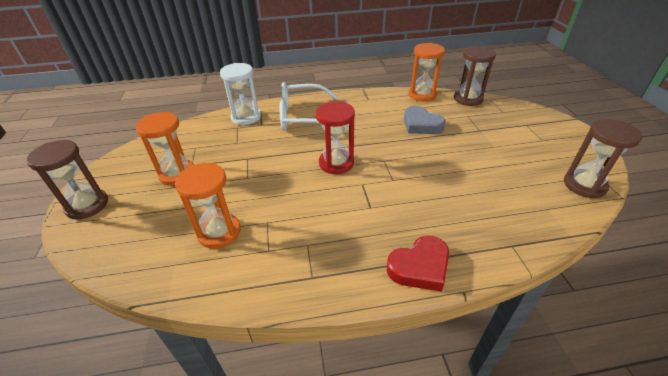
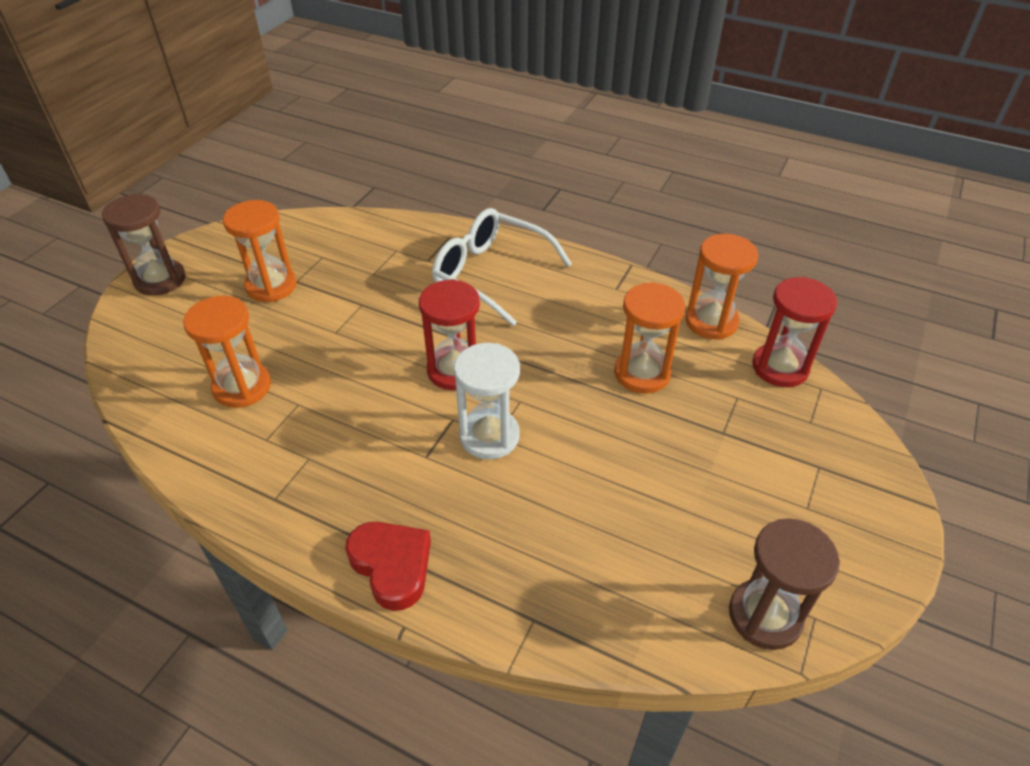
camera: 35 degrees right, 5 degrees up
white hourglass [220,63,261,125] -> white hourglass moved to [454,343,520,459]
red heart [387,235,449,292] -> red heart turned 135 degrees counterclockwise [345,522,431,611]
grey heart [404,106,445,134] -> orange hourglass [614,282,685,394]
brown hourglass [454,46,496,106] -> red hourglass [752,277,837,387]

